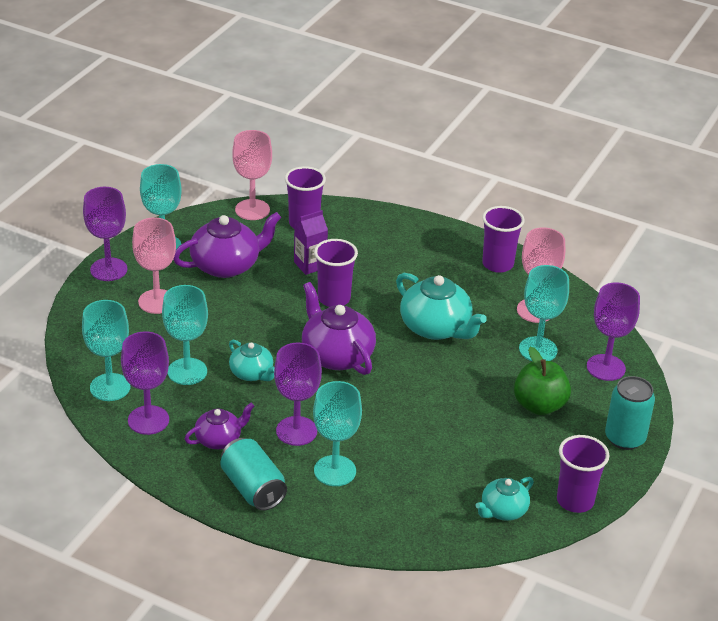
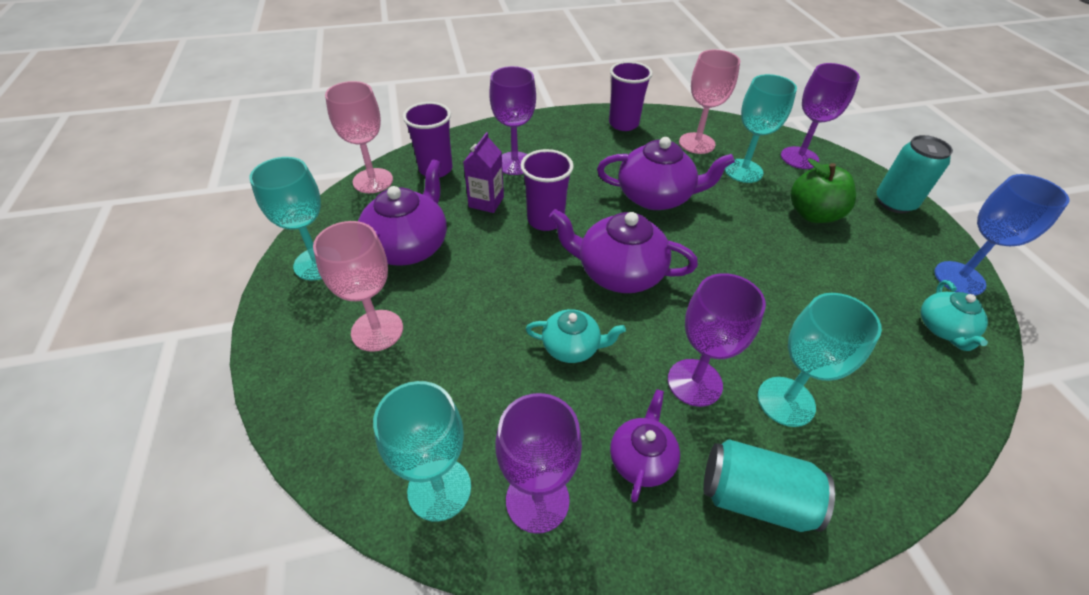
camera: 40 degrees left, 10 degrees up
purple goblet [83,187,127,281] -> purple goblet moved to [489,66,536,175]
turquoise goblet [162,285,208,385] -> none
turquoise teapot [396,273,487,340] -> purple teapot [597,137,735,210]
purple cup [557,435,609,513] -> blue goblet [934,174,1069,296]

